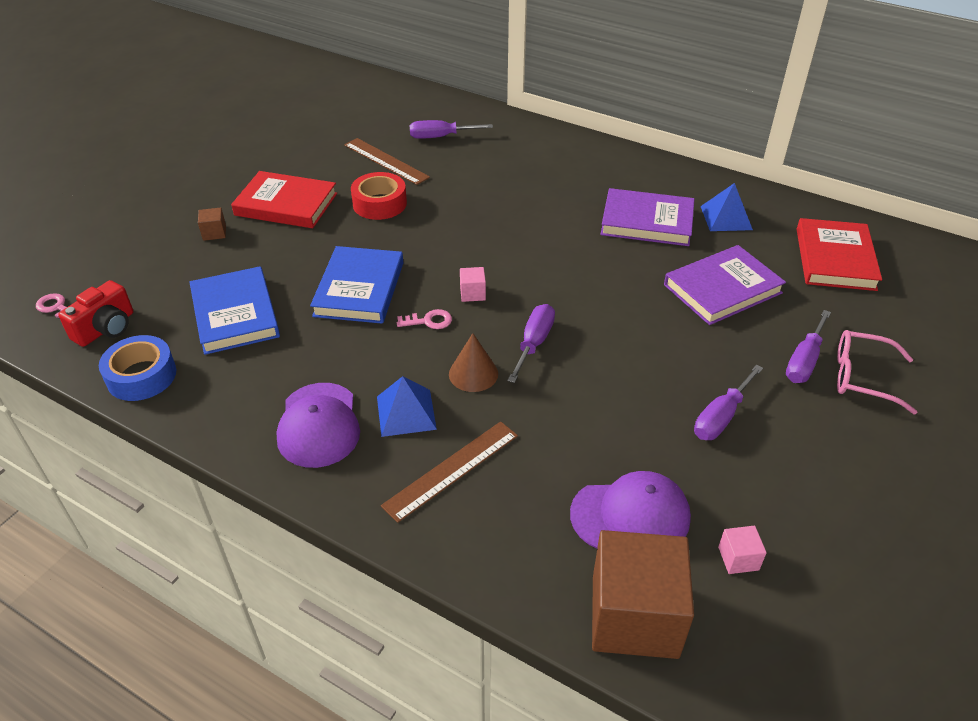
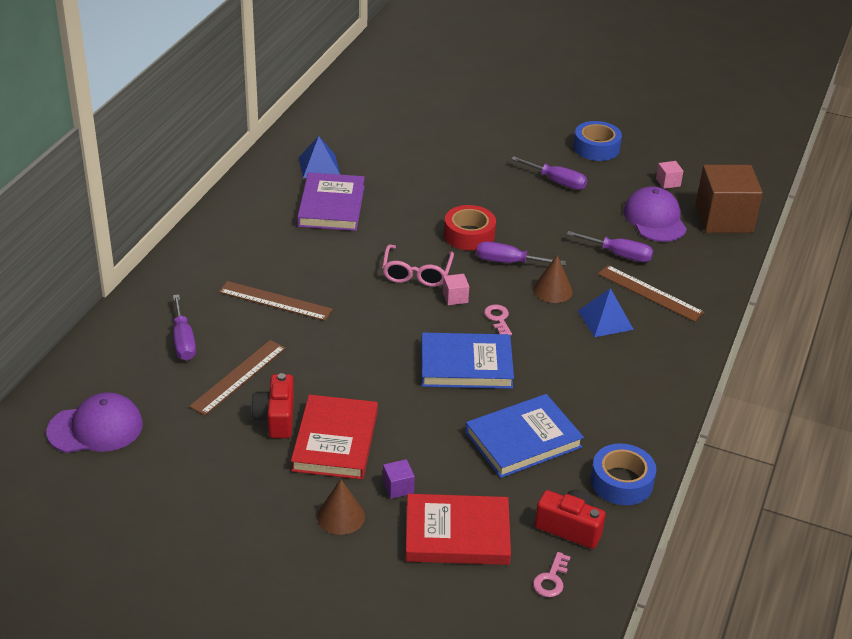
camera: 100 degrees left, 5 degrees down
brown cube [198,208,226,241] -> purple cube [383,459,415,499]
purple cap [276,383,360,468] -> purple cap moved to [46,392,143,453]
red tape [351,172,407,220] -> red tape moved to [444,205,496,251]
purple book [664,245,786,325] -> none
purple screwdriver [786,310,831,383] -> purple screwdriver moved to [566,231,653,262]
red book [797,218,882,291] -> red book moved to [405,494,511,565]
pink glasses [837,330,918,414] -> pink glasses moved to [382,245,454,287]
none -> brown ruler [219,281,333,321]
none -> red camera [251,373,294,438]
none -> brown cone [317,479,365,535]
none -> blue tape [573,121,622,161]

